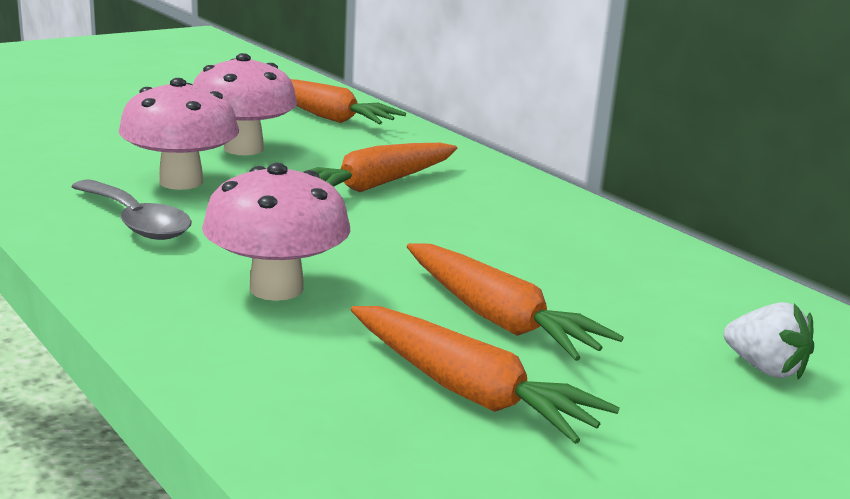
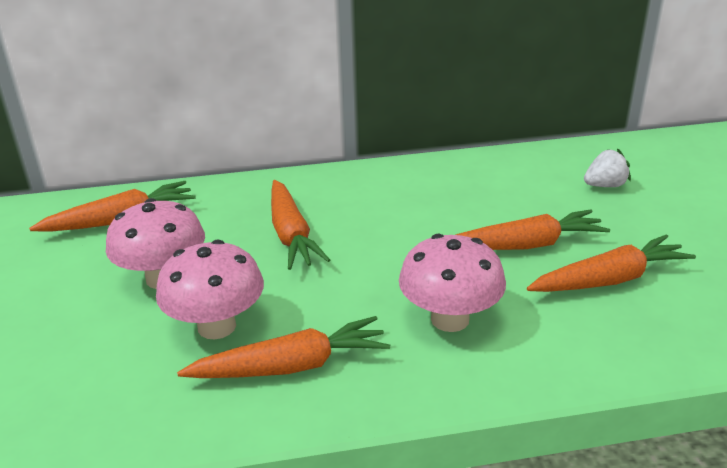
camera: 60 degrees left, 10 degrees up
grey spoon [71,179,192,240] -> orange carrot [177,316,390,378]

